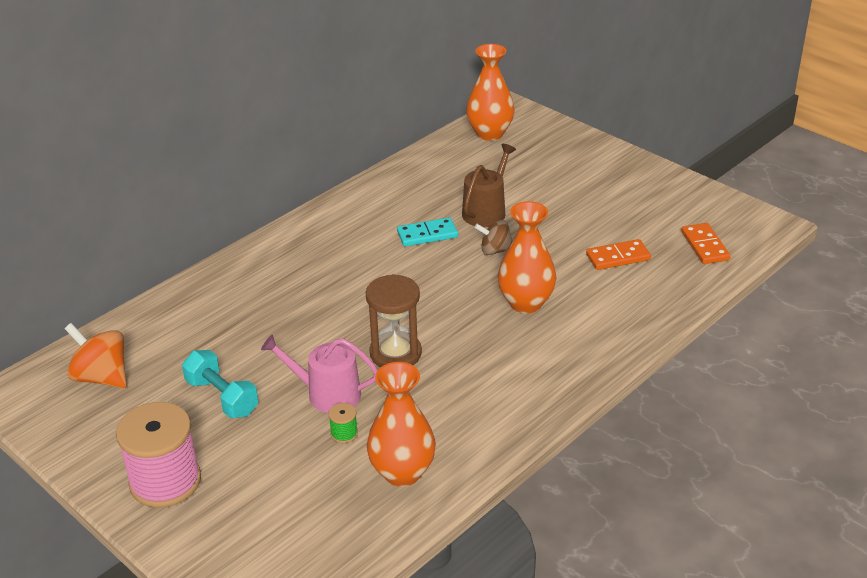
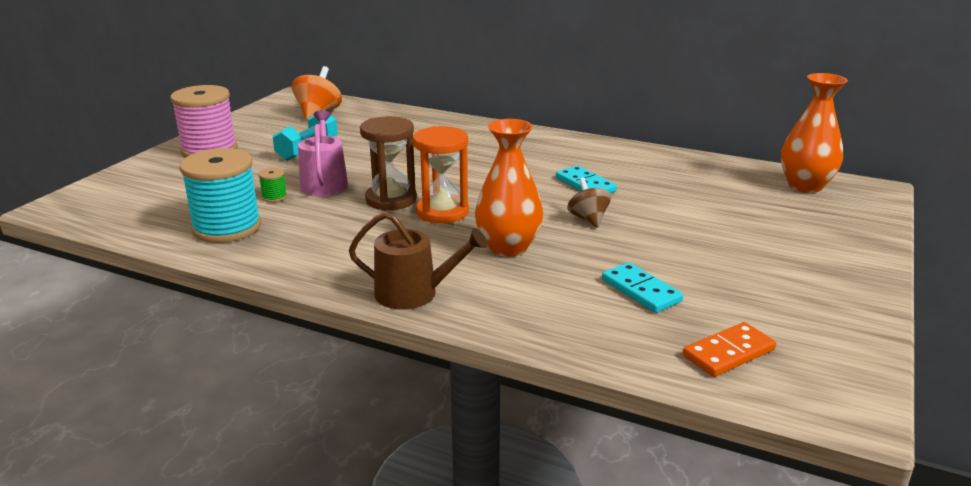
camera: 70 degrees right, 10 degrees down
orange vase [367,362,436,487] -> turquoise spool [179,148,261,243]
brown watering can [462,144,516,227] -> brown watering can moved to [349,212,487,310]
orange domino [586,239,651,270] -> turquoise domino [602,262,683,313]
none -> orange hourglass [413,126,469,223]

